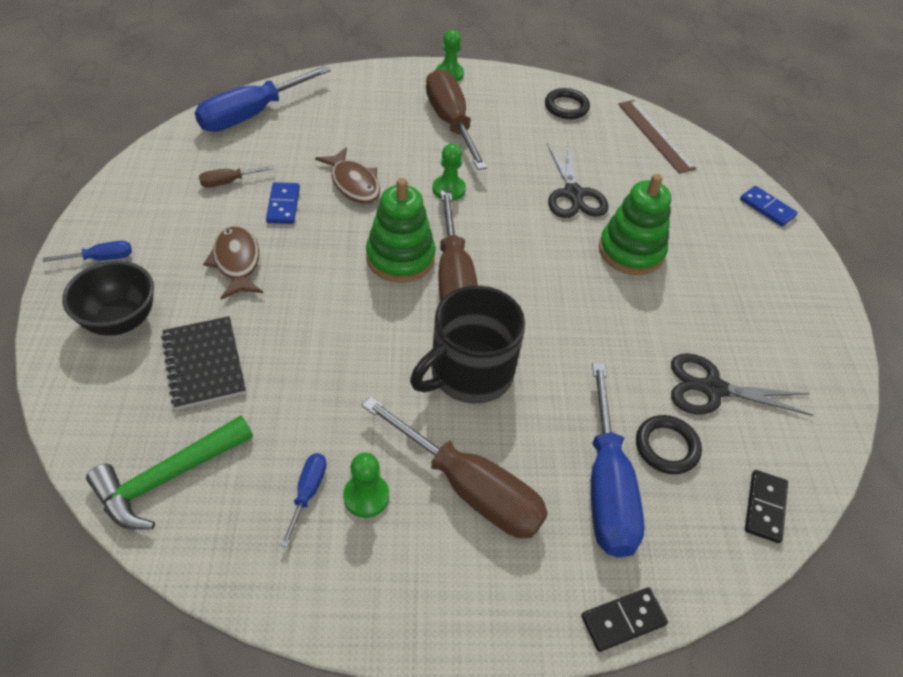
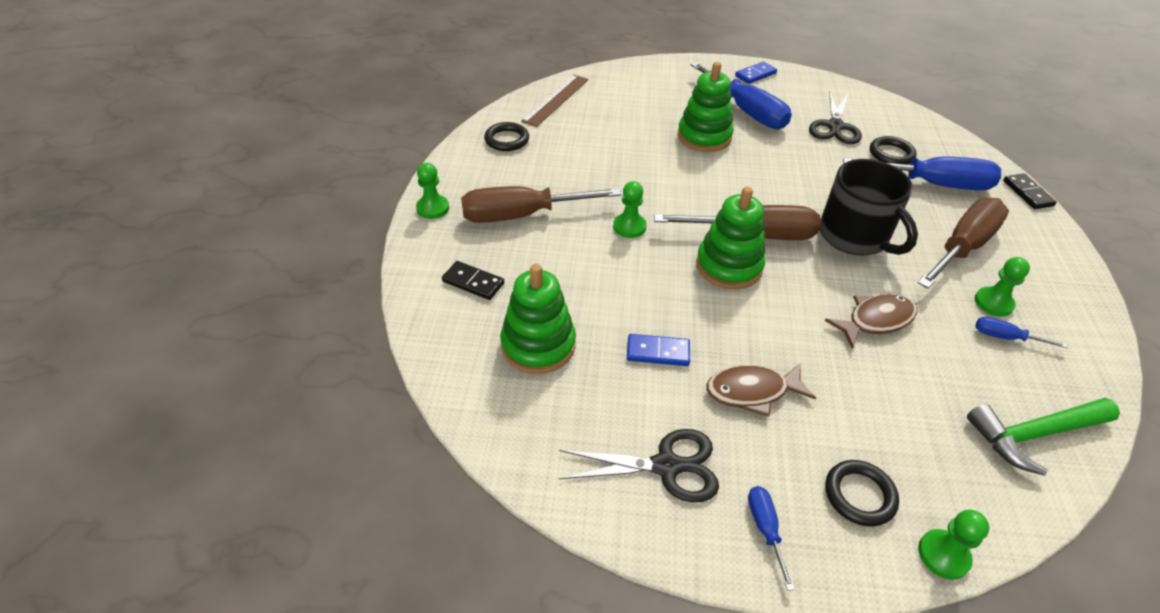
camera: 80 degrees left, 5 degrees down
black bowl [62,261,154,336] -> black ring [825,460,899,527]
green hammer [86,415,253,530] -> green hammer turned 105 degrees clockwise [967,398,1120,476]
black notebook [161,316,246,410] -> none
blue screwdriver [195,66,331,132] -> blue screwdriver moved to [691,62,792,129]
brown screwdriver [199,166,275,187] -> none
brown fish [315,147,380,204] -> brown fish moved to [825,294,917,348]
black scissors [547,143,609,218] -> black scissors moved to [559,429,719,502]
brown ruler [618,100,696,174] -> brown ruler turned 45 degrees counterclockwise [521,75,589,127]
blue domino [740,186,798,227] -> blue domino moved to [735,61,777,84]
black domino [745,470,788,543] -> black domino moved to [442,261,504,300]
none -> green stacking toy [500,264,576,374]
none -> green pawn [918,510,989,580]

